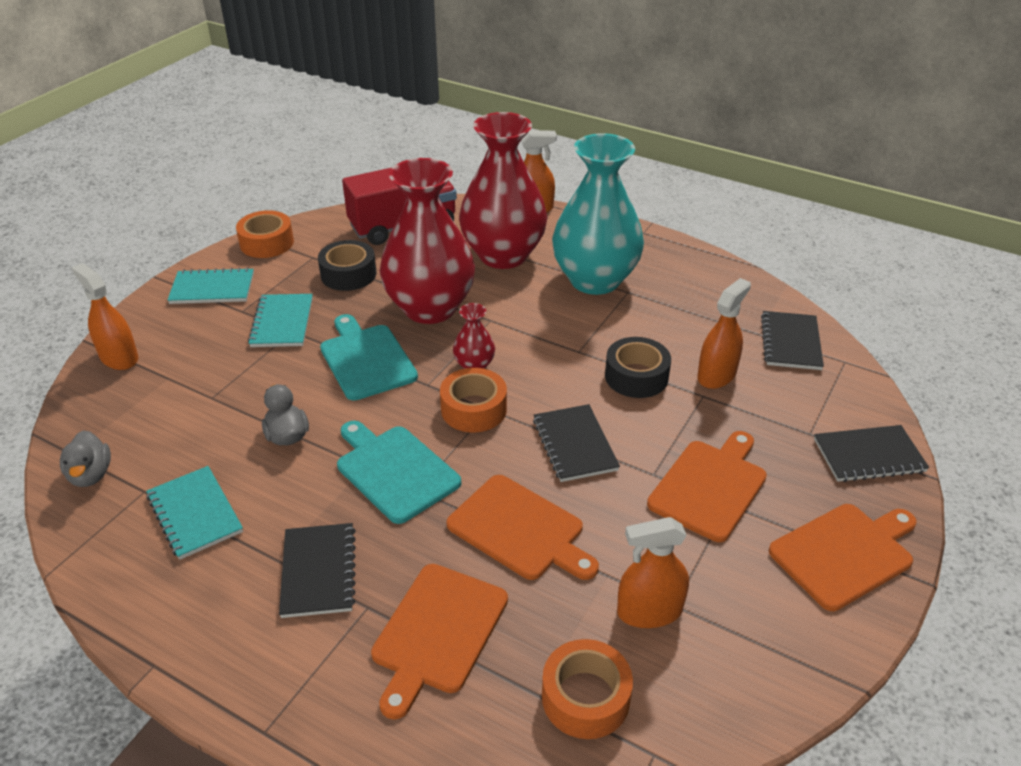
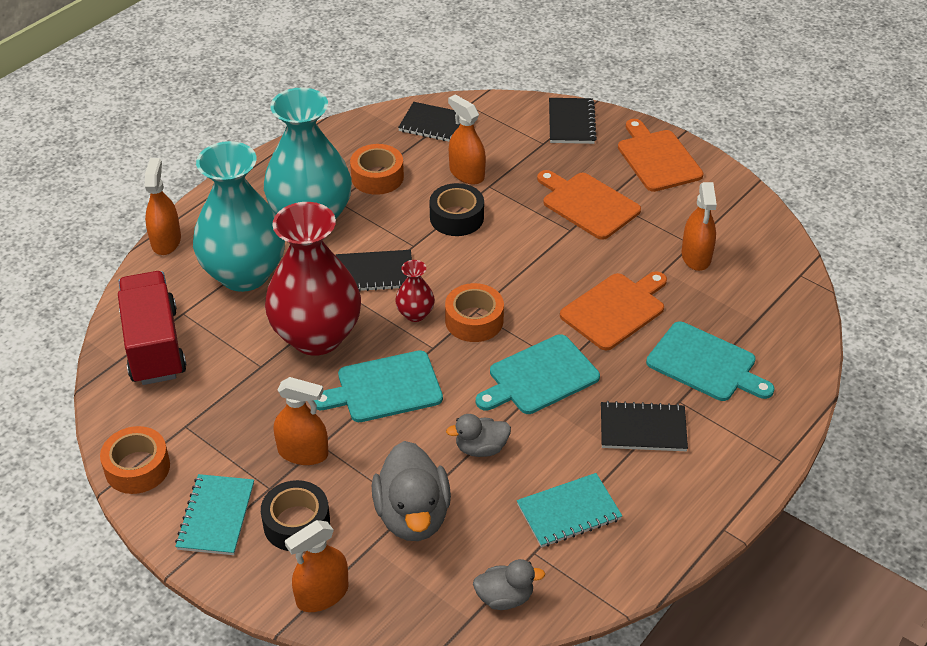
camera: 80 degrees left, 5 degrees up
turquoise notebook [248,294,313,347] -> orange spray bottle [274,377,328,465]
black tape [318,240,377,291] -> black tape moved to [261,480,330,551]
orange cutting board [371,564,508,719] -> turquoise cutting board [646,322,774,401]
red vase [459,112,547,269] -> turquoise vase [193,141,285,292]
black notebook [533,404,620,482] -> black notebook moved to [336,250,412,292]
orange tape [542,639,633,739] -> orange tape moved to [350,144,404,195]
none -> grey duck [372,441,451,541]

